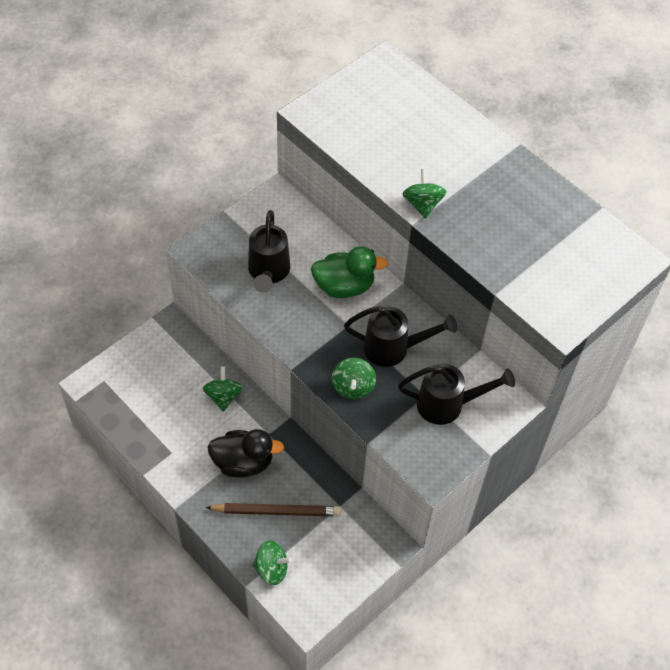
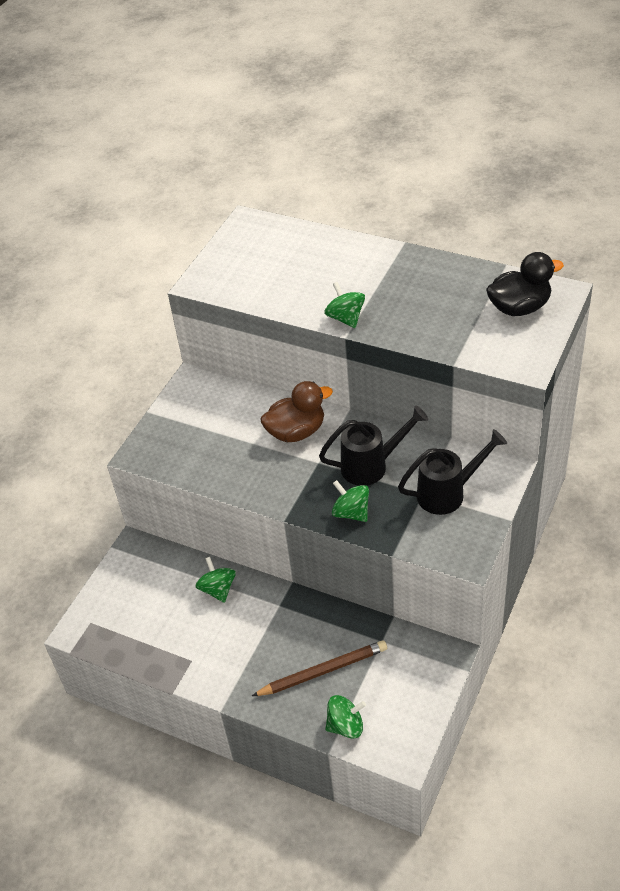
camera: 15 degrees left, 10 degrees down
black duck [208,429,284,478] -> black duck moved to [486,252,564,316]
black watering can [248,210,290,293] -> none
green duck [311,246,388,298] -> brown duck [261,381,333,442]
green spinning top [332,358,376,399] -> green spinning top turned 150 degrees clockwise [332,480,369,522]

